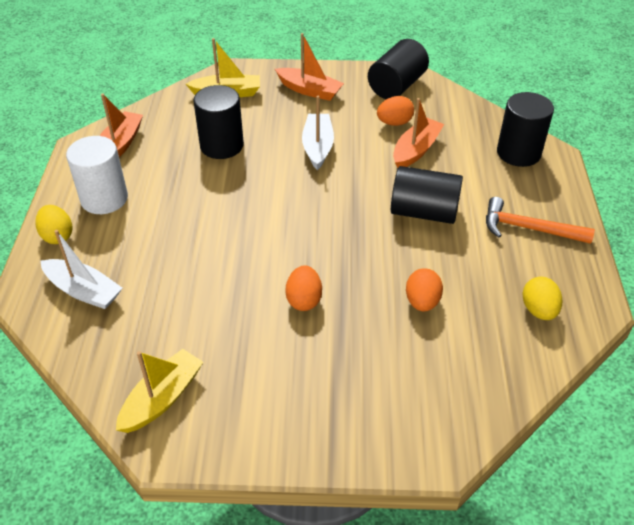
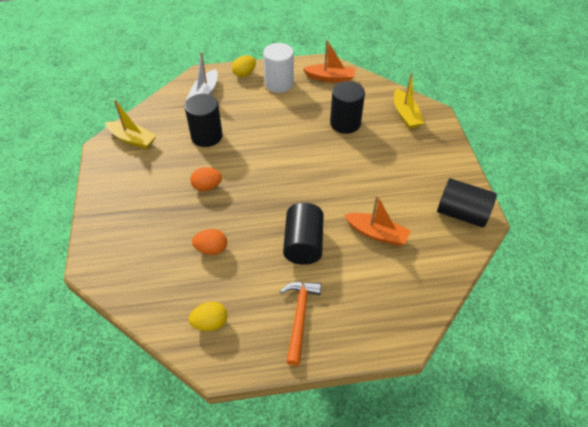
camera: 80 degrees right, 5 degrees up
orange boat [275,33,344,101] -> none
white boat [302,96,334,170] -> none
orange egg [377,96,414,126] -> none
black cylinder [497,92,554,167] -> black cylinder moved to [185,94,223,147]

